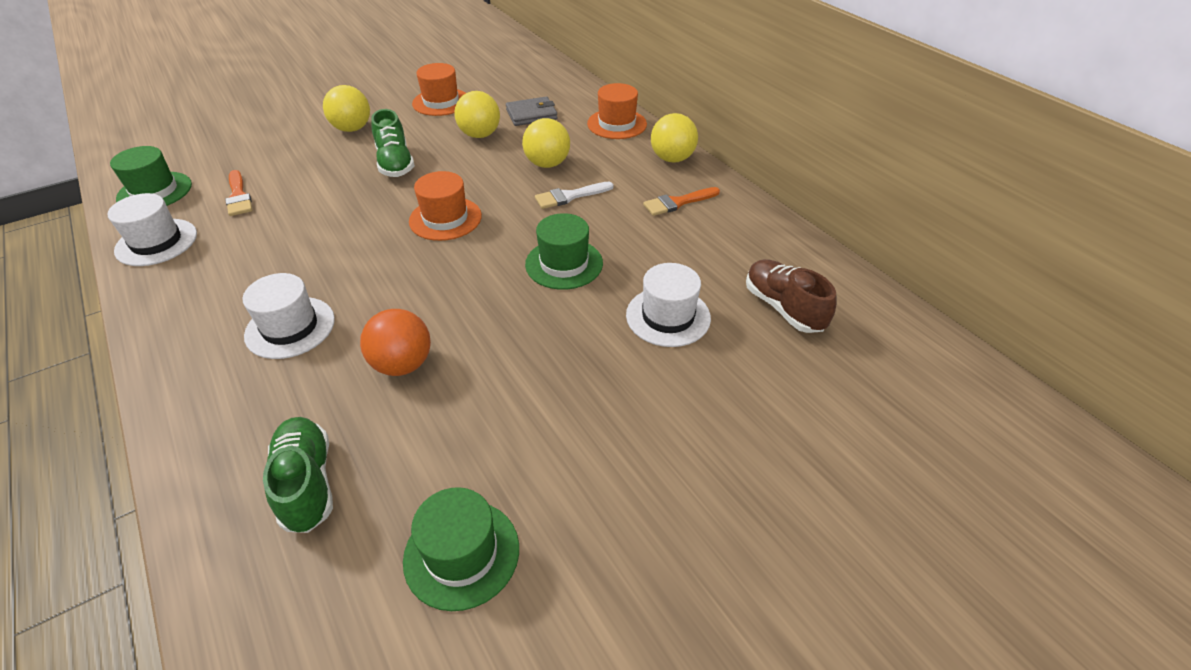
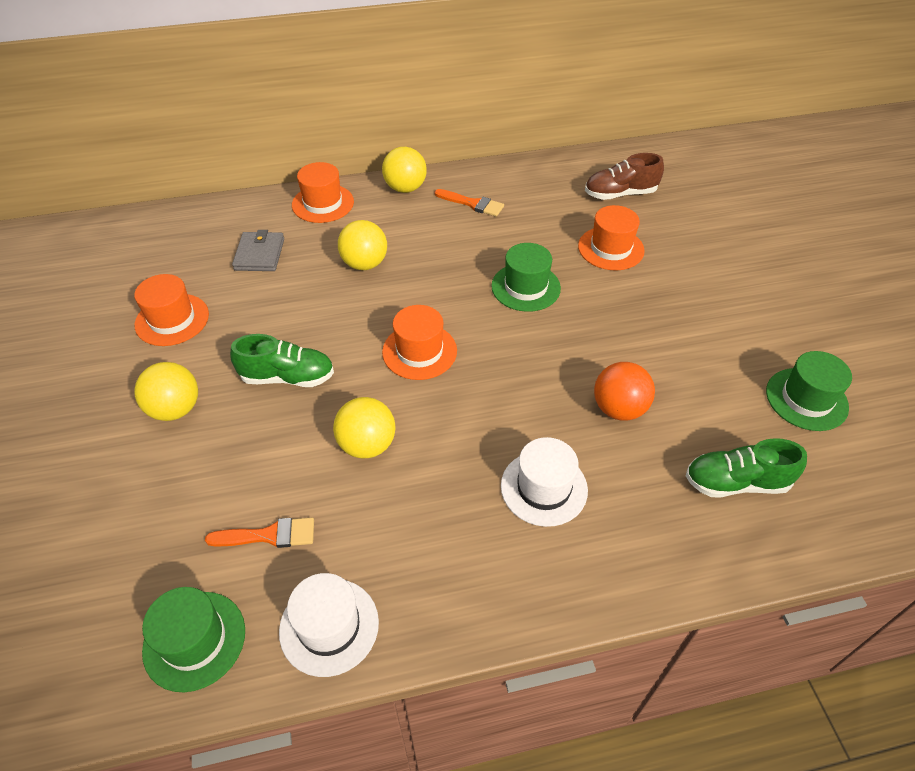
camera: 70 degrees left, 5 degrees up
yellow ball [454,91,500,138] -> yellow ball moved to [333,397,395,458]
white brush [535,182,614,209] -> none
white hat [626,263,711,347] -> orange hat [578,205,645,270]
orange brush [643,187,720,216] -> orange brush turned 60 degrees counterclockwise [435,189,504,217]

